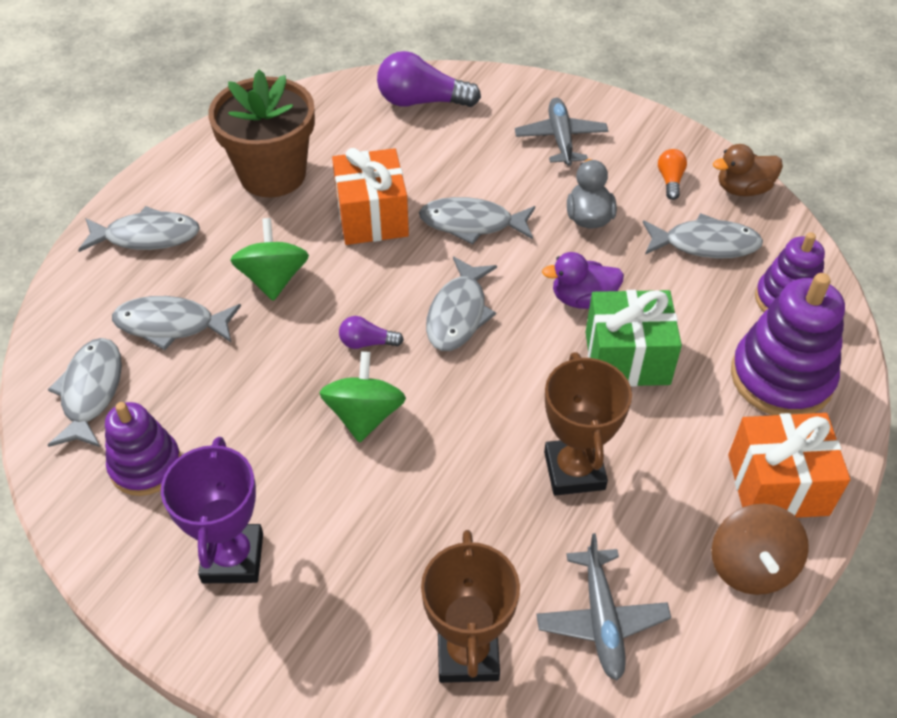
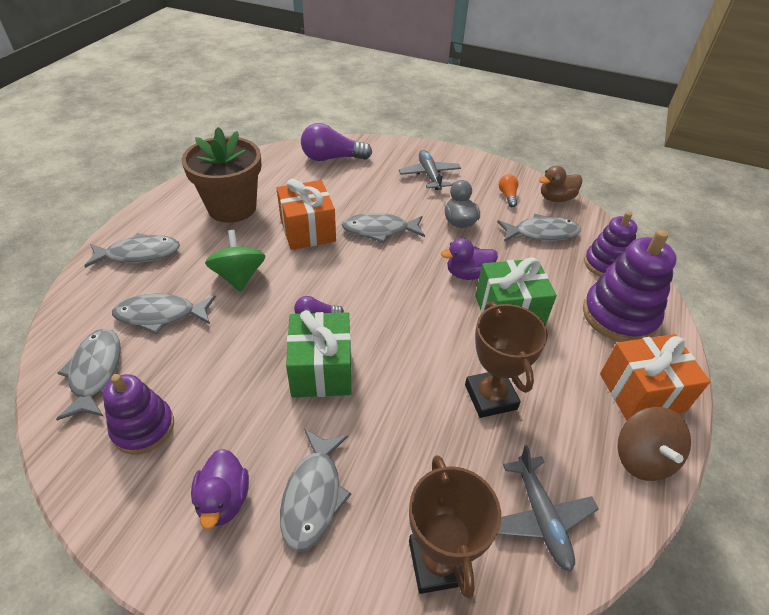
camera: 10 degrees left, 5 degrees down
purple trophy [161,437,263,583] -> purple duck [191,449,249,529]
green spinning top [319,351,406,443] -> green gift [286,310,351,397]
grey fish [426,257,497,351] -> grey fish moved to [280,429,352,552]

